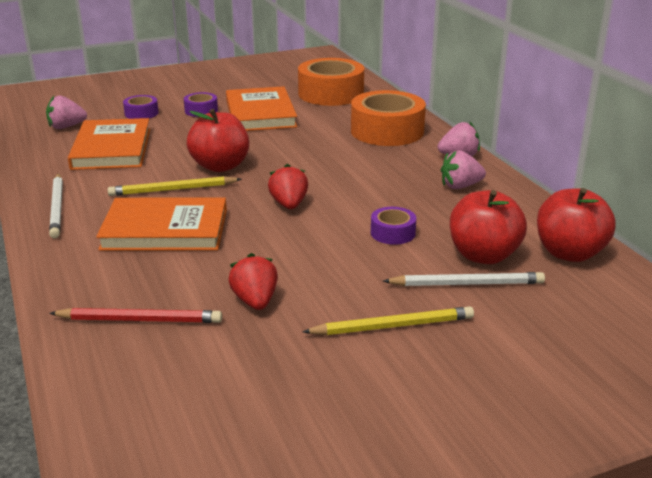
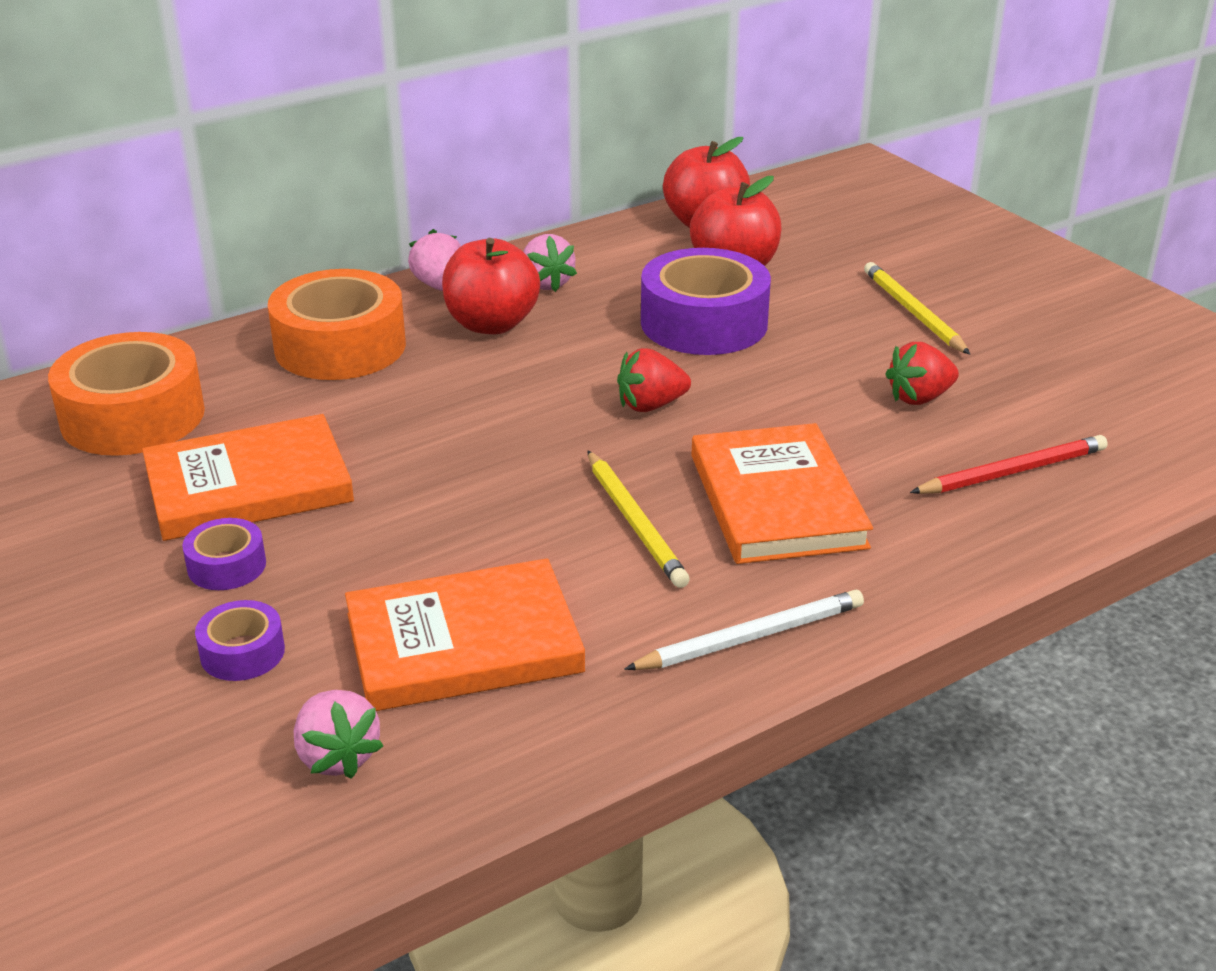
camera: 100 degrees left, 5 degrees up
red pencil [49,308,222,323] -> red pencil turned 75 degrees clockwise [910,435,1108,494]
red apple [187,109,249,172] -> red apple moved to [442,238,540,334]
purple tape [371,207,416,245] -> purple tape [641,248,771,355], size x2.09
white pencil [383,272,545,286] -> none

